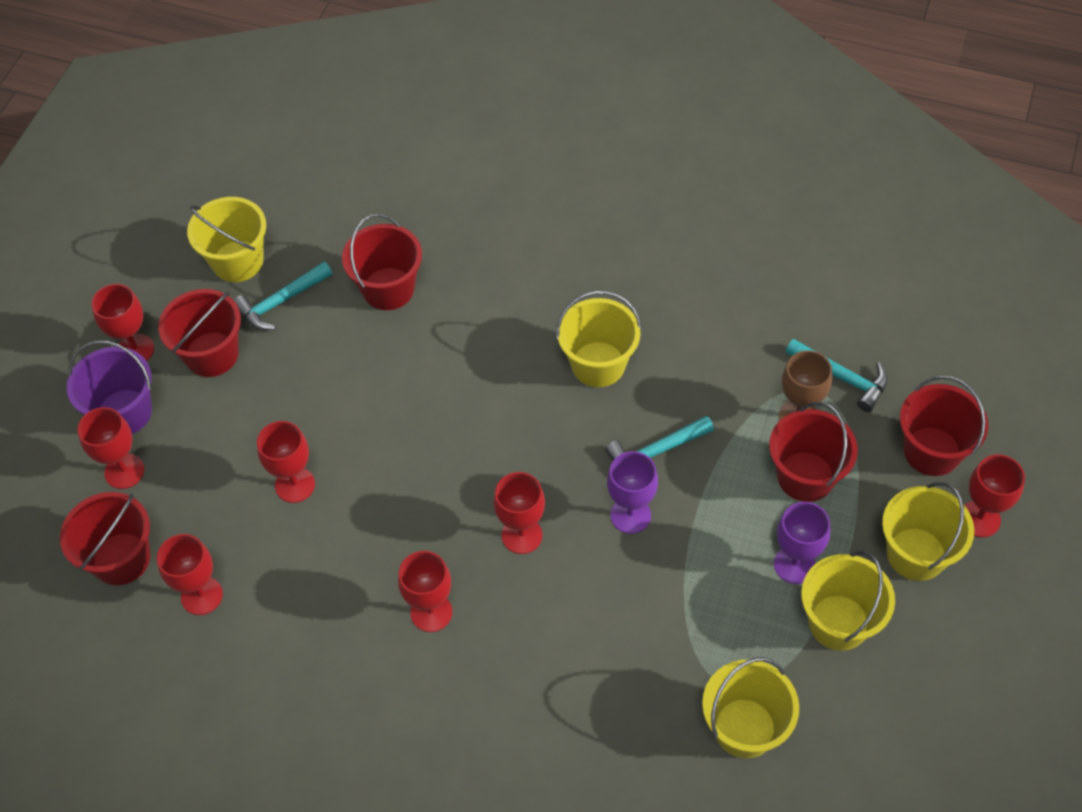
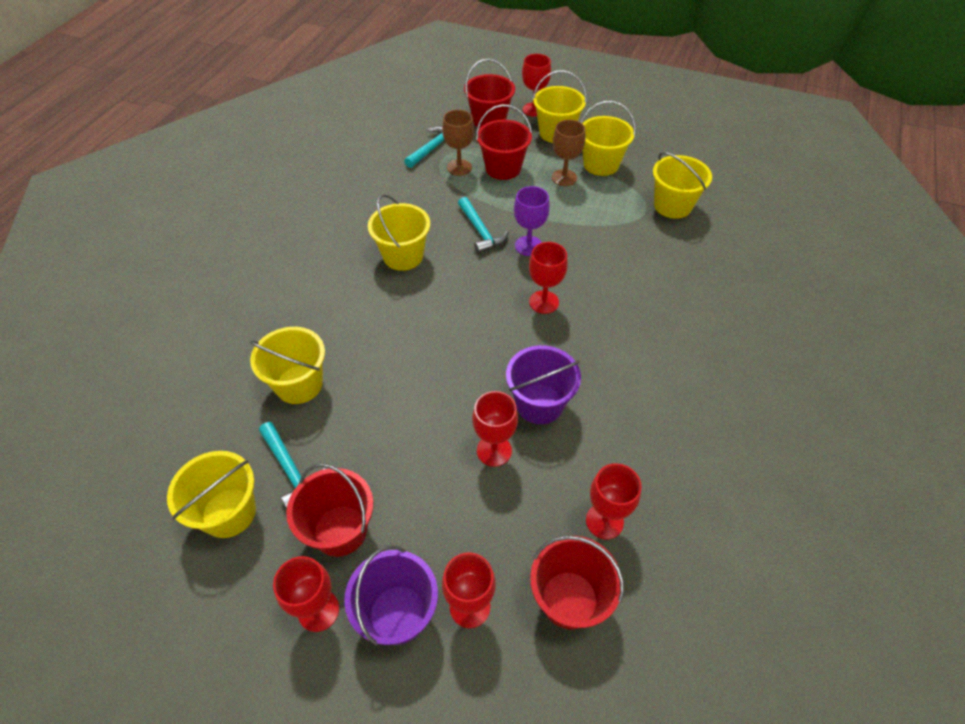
camera: 90 degrees left, 5 degrees down
red bucket [342,214,422,310] -> yellow bucket [250,327,325,404]
red goblet [398,551,452,632] -> none
purple goblet [774,502,830,584] -> brown goblet [552,120,585,186]
none -> purple bucket [506,345,581,424]

